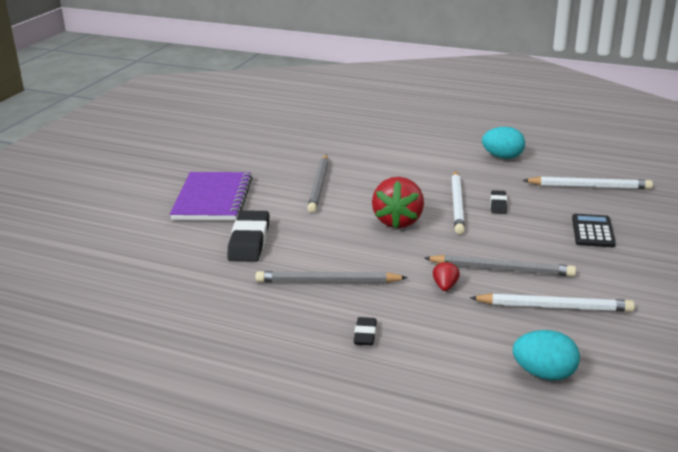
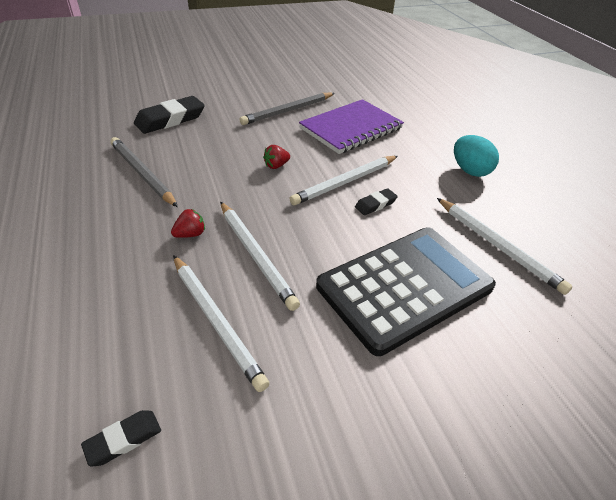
camera: 45 degrees right, 15 degrees up
purple notebook [170,172,253,220] -> purple notebook moved to [299,99,404,154]
black eraser [354,317,377,345] -> black eraser moved to [81,410,161,466]
red strawberry [372,177,424,229] -> red strawberry [263,145,290,169], size x0.46
grey pencil [424,255,576,277] -> white pencil [220,202,300,311]
turquoise egg [513,330,580,380] -> none
black calculator [572,214,616,247] -> black calculator [316,227,496,356], size x2.11

